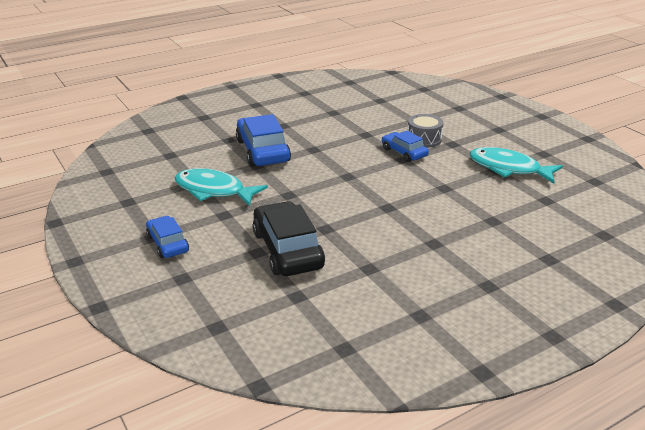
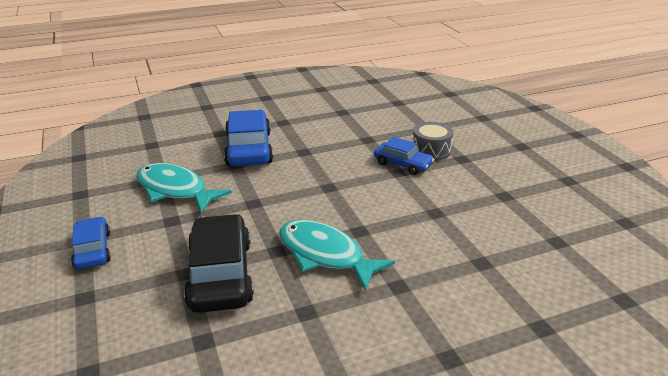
camera: 10 degrees right, 0 degrees up
blue car [382,131,429,162] -> blue car turned 150 degrees clockwise [374,137,434,175]
turquoise fish [470,147,563,184] -> turquoise fish moved to [279,219,395,291]

